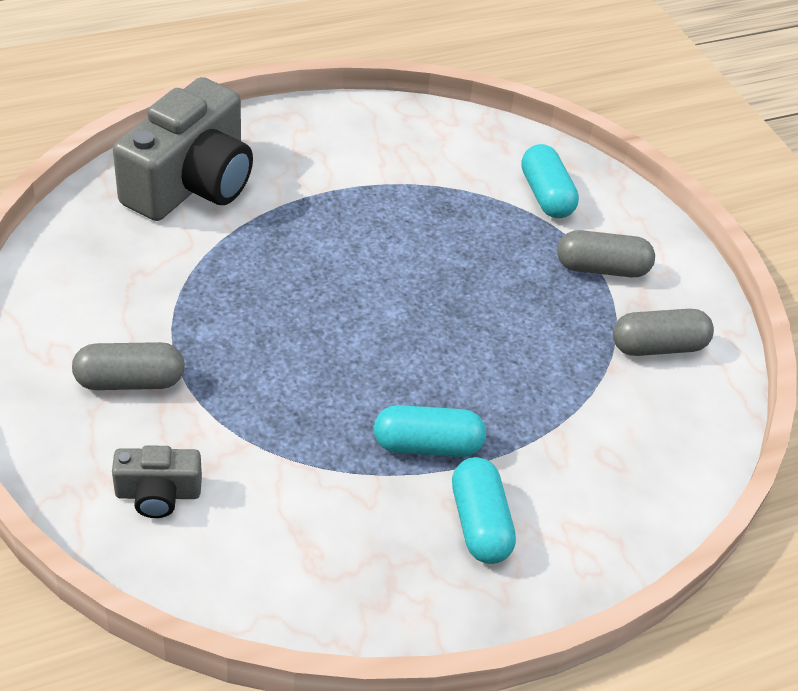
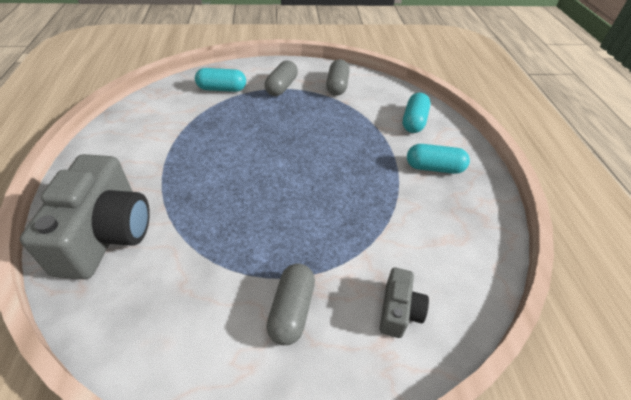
camera: 70 degrees left, 0 degrees up
grey camera [113,77,253,221] -> grey camera turned 45 degrees clockwise [20,154,150,279]
turquoise capsule [374,405,486,457] -> turquoise capsule moved to [403,93,430,133]

